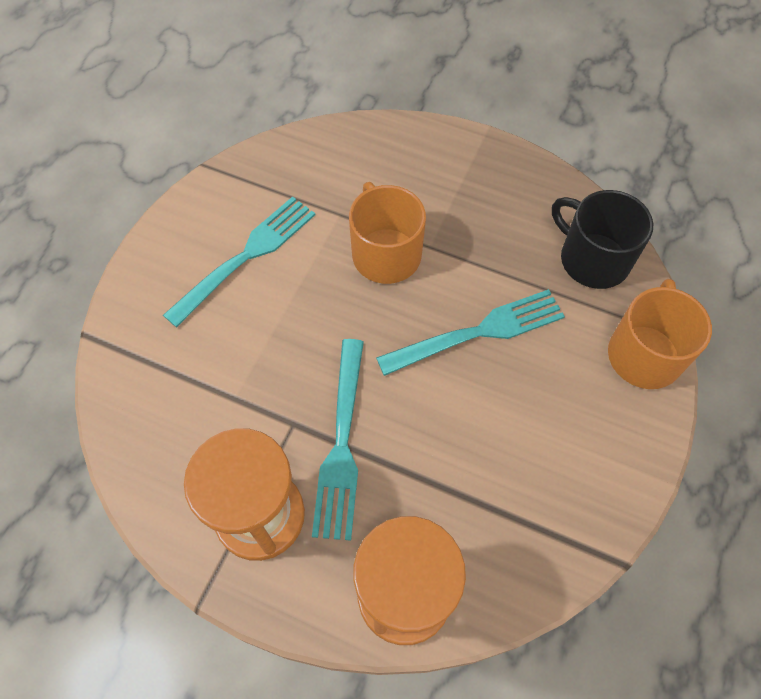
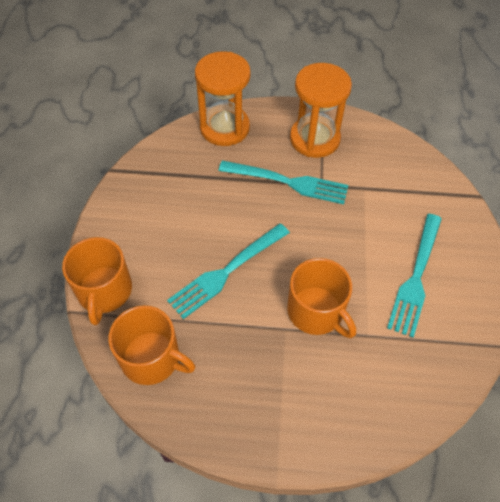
camera: 160 degrees right, 5 degrees down
turquoise fork [312,339,364,541] -> turquoise fork turned 120 degrees clockwise [219,160,348,204]
black mug [552,190,653,289] -> orange mug [109,305,196,385]

